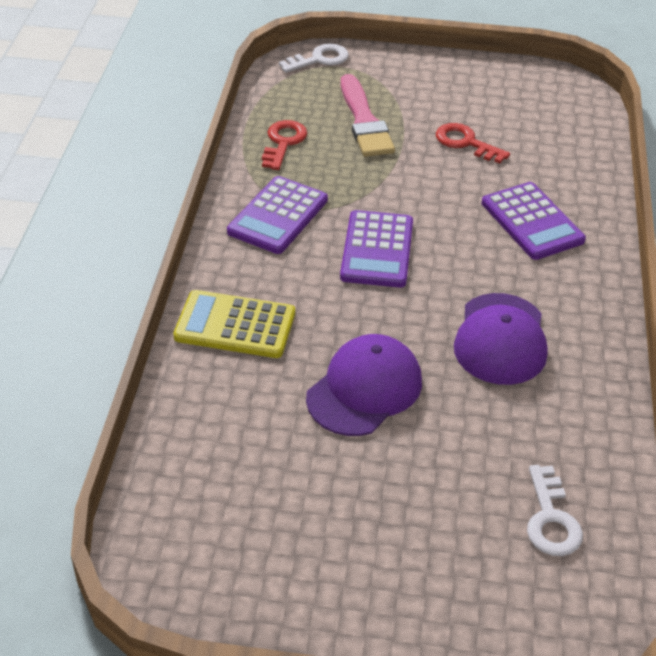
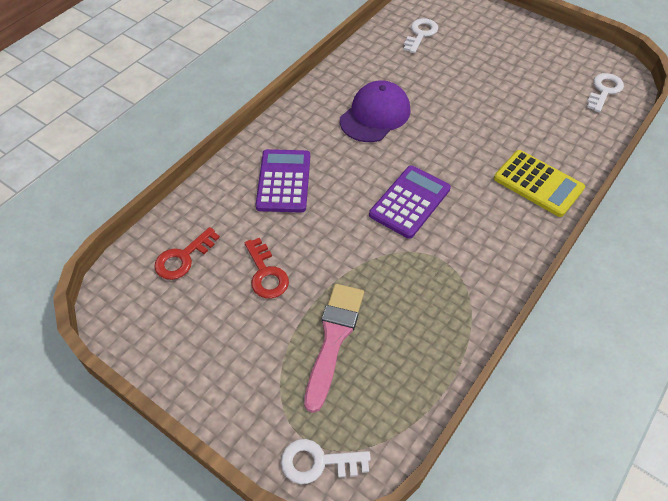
camera: 150 degrees left, 10 degrees up
purple calculator [227,176,328,254] -> none
red key [262,120,307,170] -> red key moved to [154,227,220,280]
purple cap [306,334,422,436] -> none
none -> white key [587,73,624,113]

